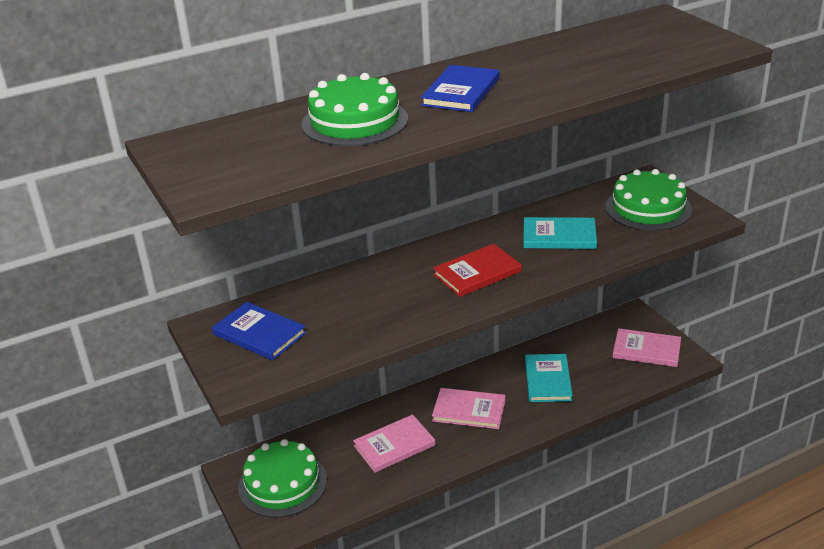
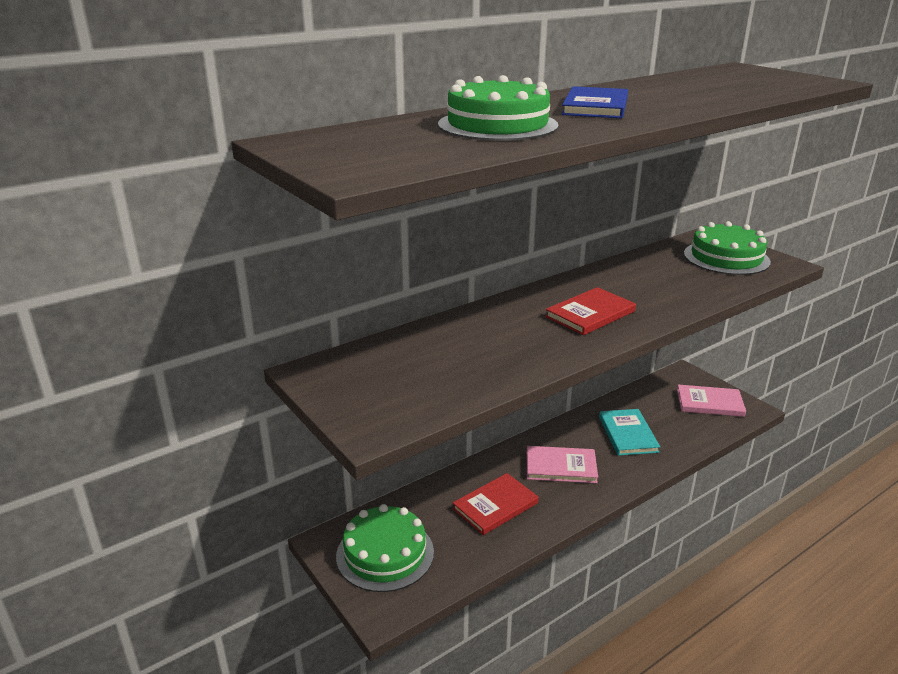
camera: 10 degrees left, 5 degrees down
blue book [212,302,306,361] -> none
pink book [353,414,435,473] -> red book [452,473,539,535]
turquoise book [523,217,597,249] -> none

